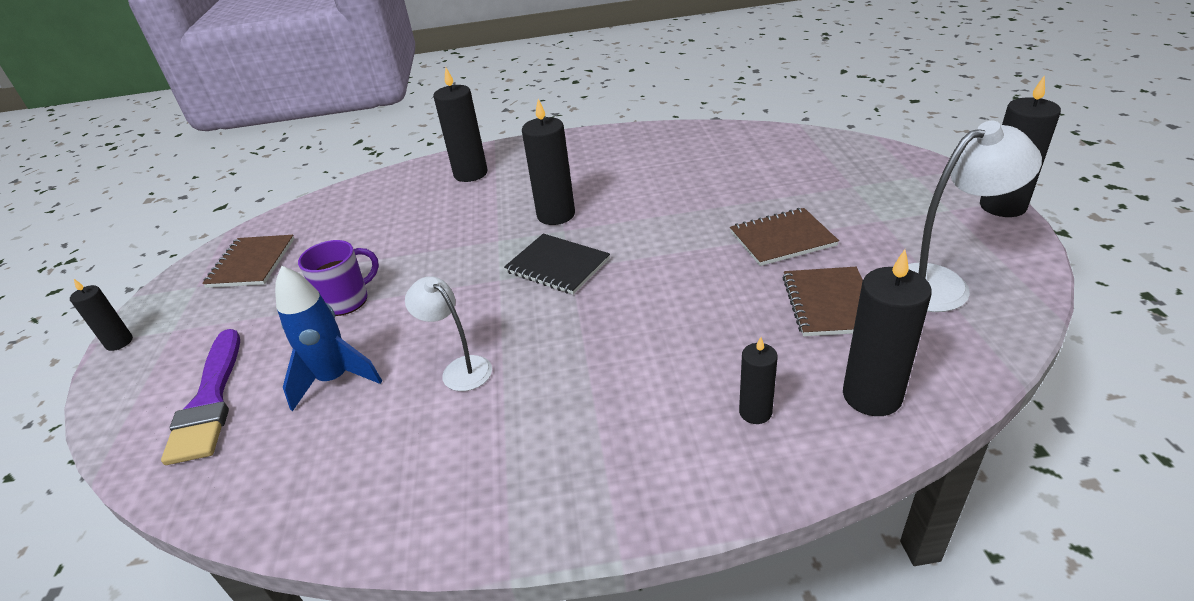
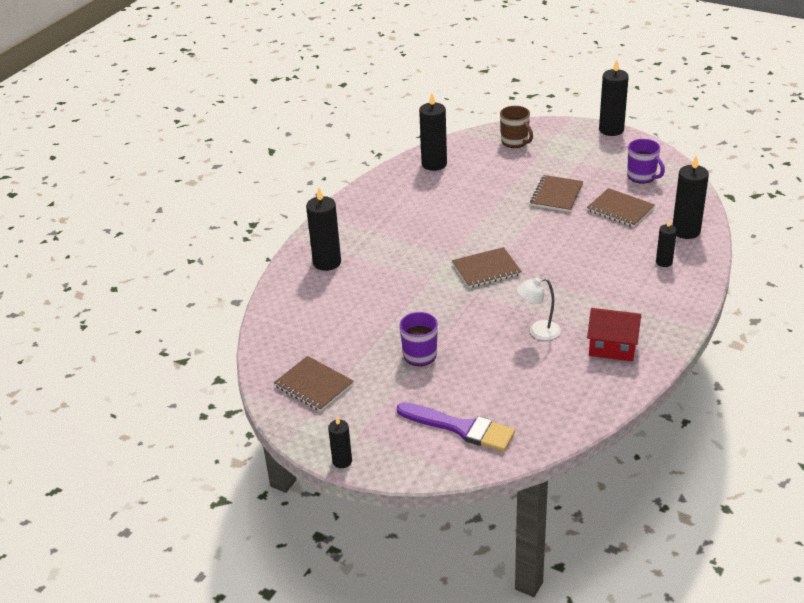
camera: 55 degrees left, 0 degrees up
blue rocket [275,266,382,412] -> none
black notebook [504,233,610,295] -> brown notebook [452,247,522,288]
black candle [522,99,575,225] -> black candle moved to [419,93,447,171]
white lamp [908,121,1042,312] -> purple mug [627,139,665,184]
none -> brown mug [500,106,533,148]
none -> red house [587,308,641,361]

